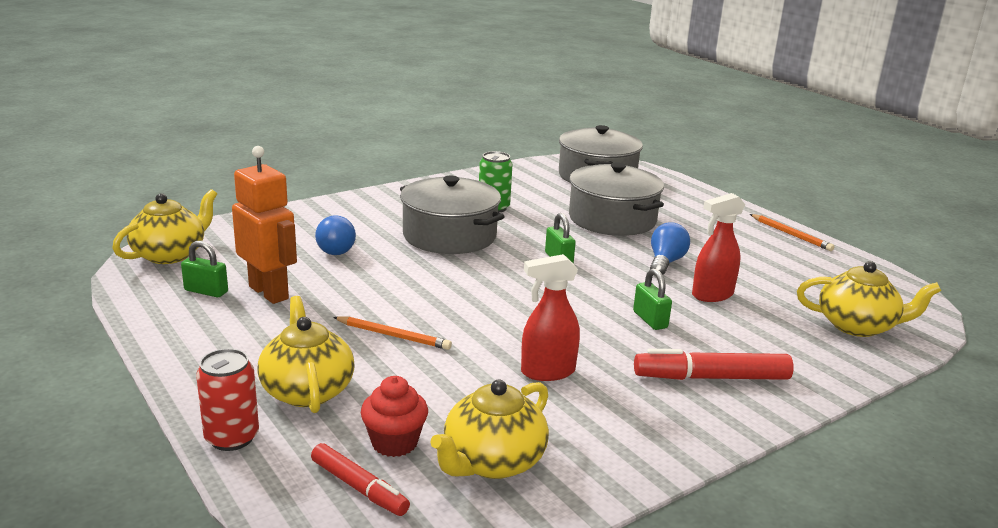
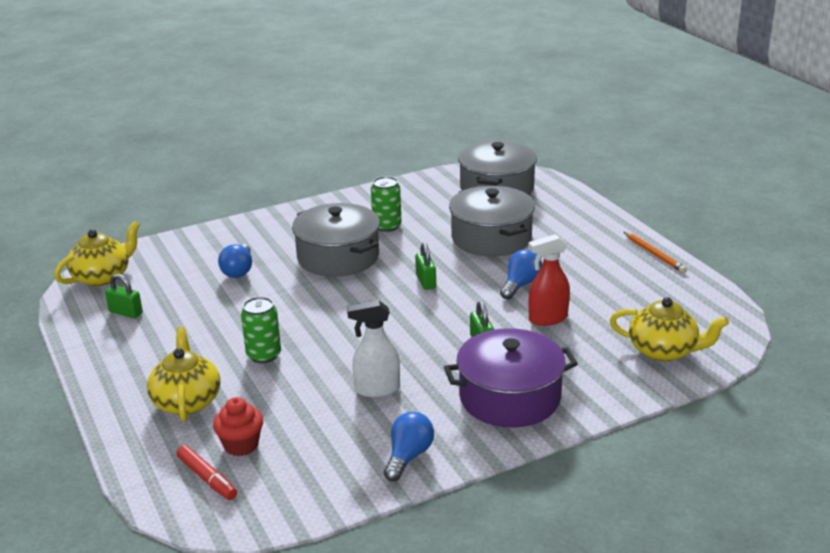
camera: 10 degrees right, 5 degrees up
red can [196,349,259,451] -> none
orange robot [232,146,297,304] -> none
orange pencil [333,316,452,350] -> green can [241,297,281,363]
yellow teapot [430,380,549,479] -> none
red spray bottle [521,254,580,381] -> white spray bottle [347,300,400,397]
red marker [634,349,794,380] -> purple pot [444,328,578,428]
none -> blue light bulb [384,412,434,481]

